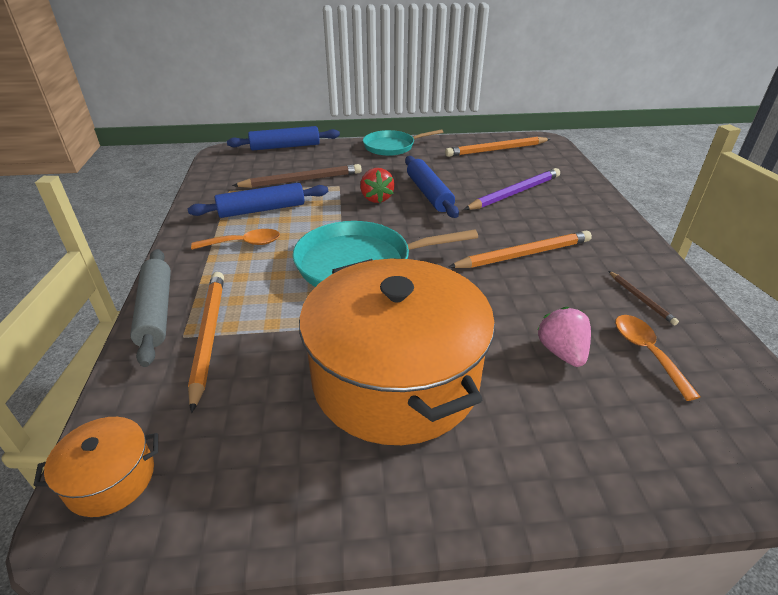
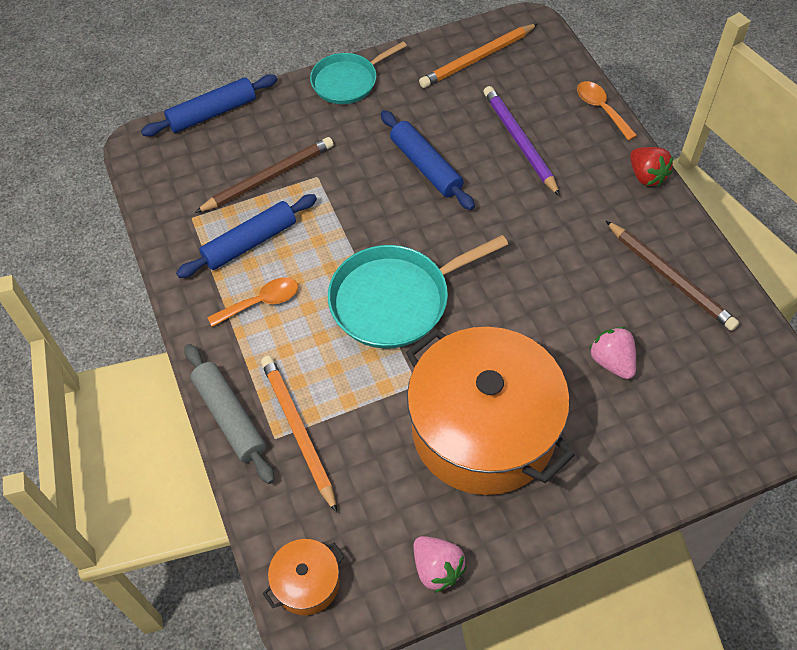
camera: 15 degrees left, 20 degrees up
red strawberry [360,168,395,203] -> red strawberry moved to [630,147,673,186]
orange pencil [448,230,592,268] -> none
purple pencil [464,168,560,210] -> purple pencil turned 60 degrees counterclockwise [484,86,560,196]
brown pencil [609,271,679,326] -> brown pencil [605,220,739,331], size x1.97
orange spoon [615,315,700,401] -> orange spoon moved to [577,81,637,141]
none -> pink strawberry [413,536,467,593]

